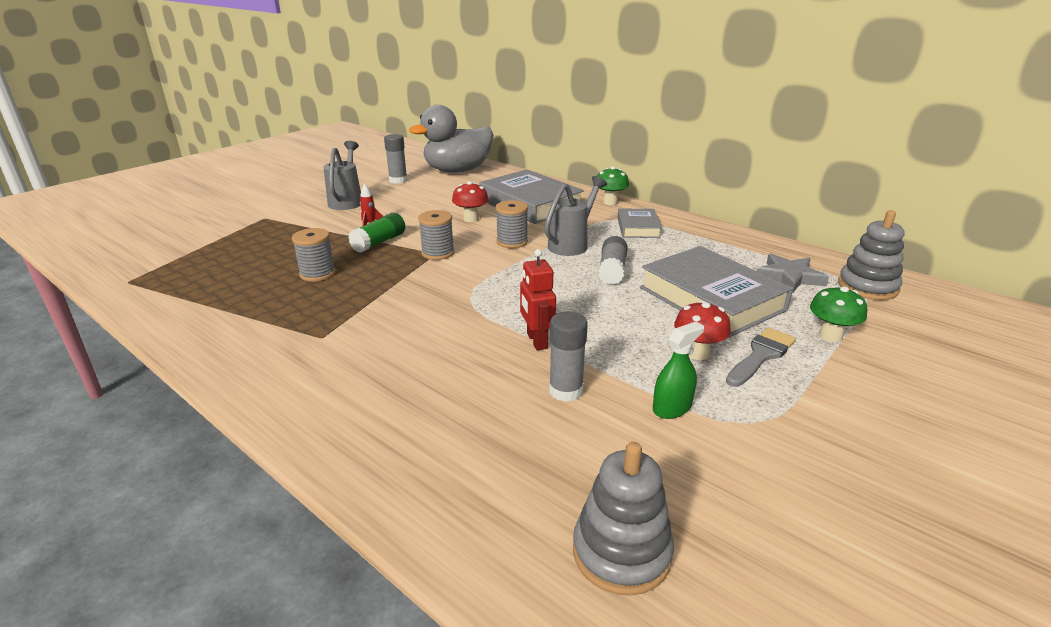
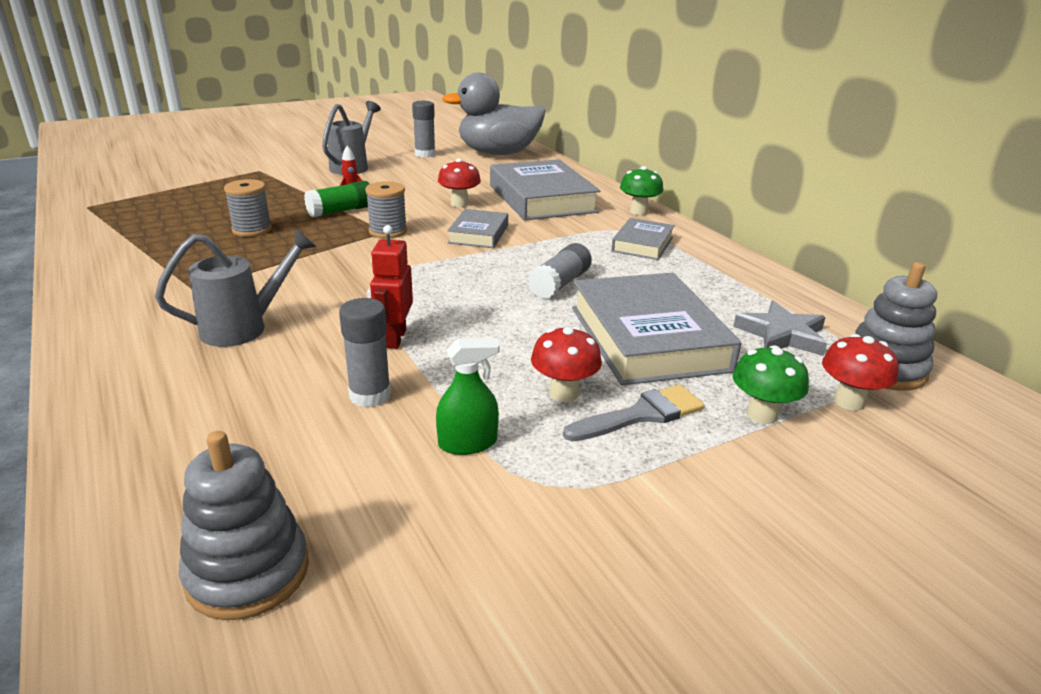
camera: 20 degrees right, 0 degrees up
grey spool [496,200,528,248] -> grey book [447,209,508,248]
grey watering can [544,176,607,256] -> grey watering can moved to [155,229,316,347]
none -> red mushroom [822,334,899,411]

